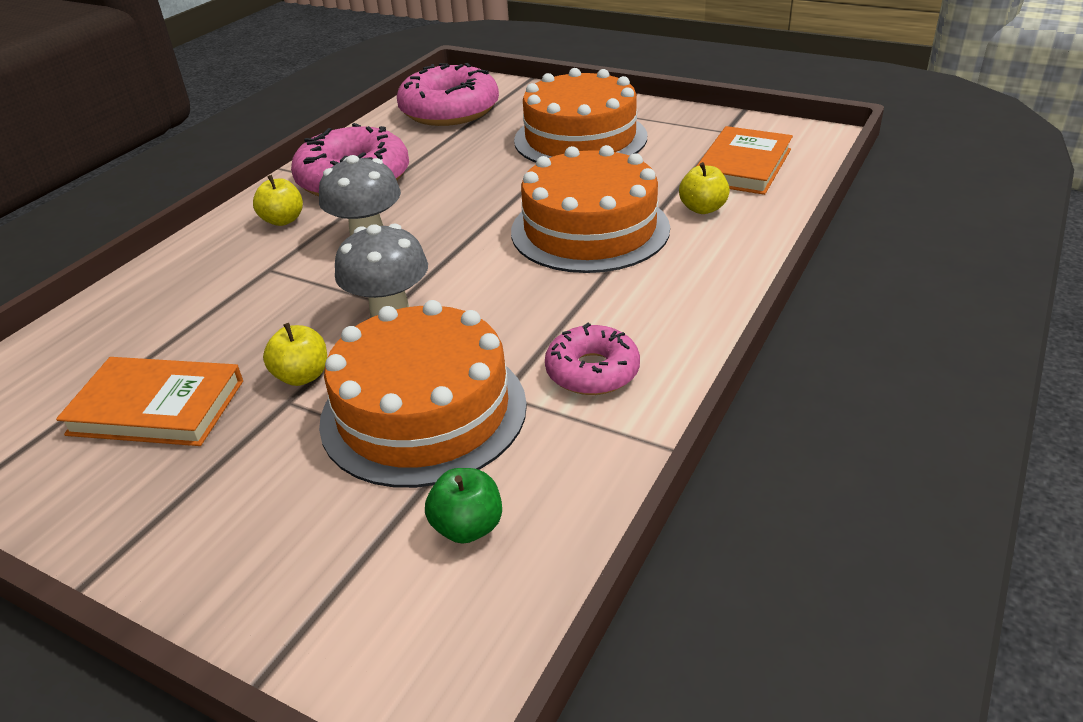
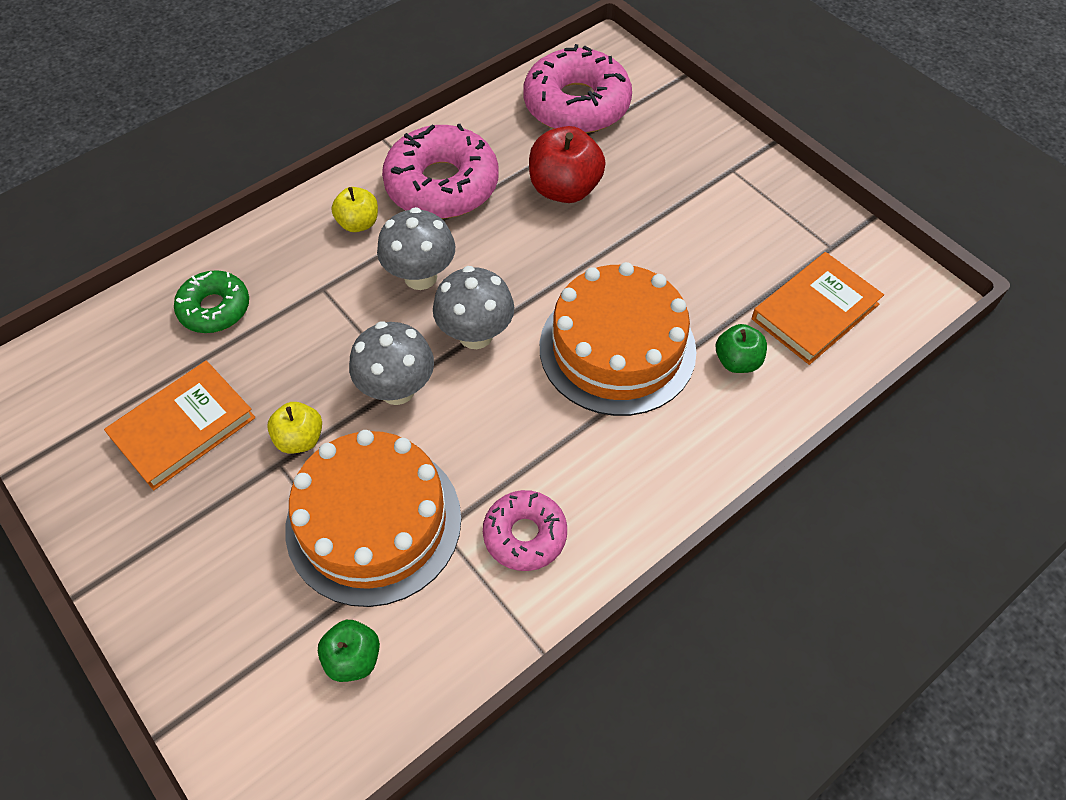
camera: 20 degrees right, 20 degrees up
orange book [56,357,243,446] -> orange book turned 75 degrees counterclockwise [104,361,255,490]
orange cake [514,68,647,163] -> none
yellow apple [679,162,730,214] -> green apple [716,324,767,373]
none -> green donut [174,270,249,333]
none -> grey mushroom [433,266,514,349]
none -> red apple [529,126,606,203]

